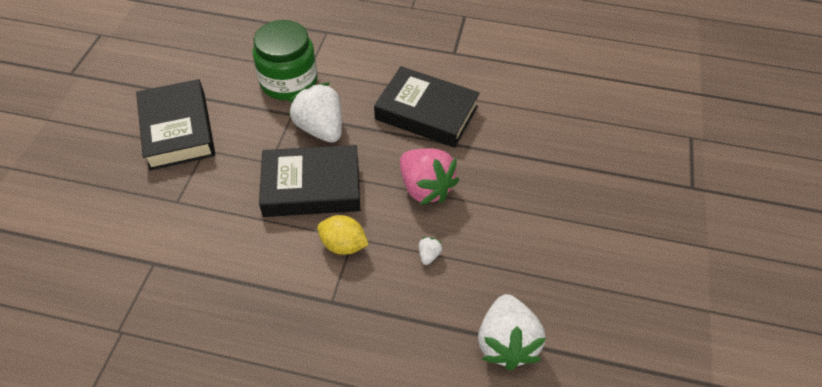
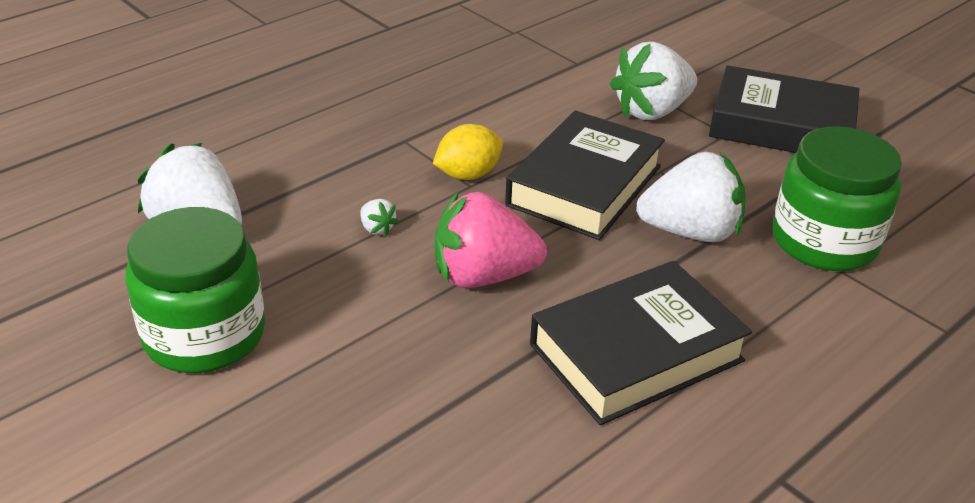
camera: 125 degrees right, 15 degrees down
none -> green jar [125,207,265,373]
none -> white strawberry [610,42,697,120]

